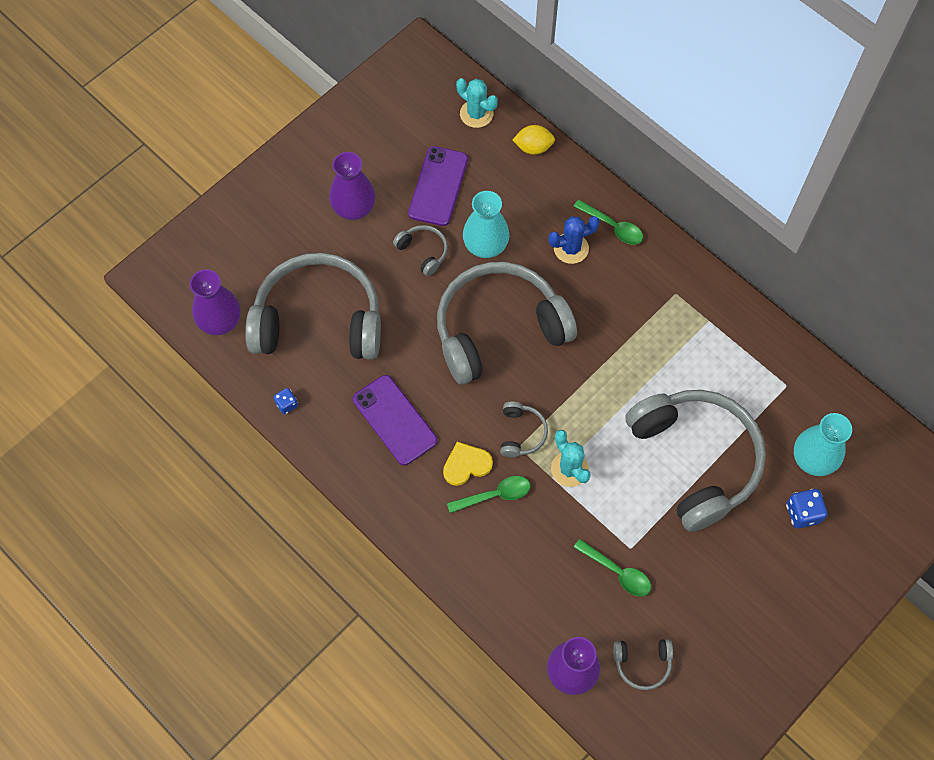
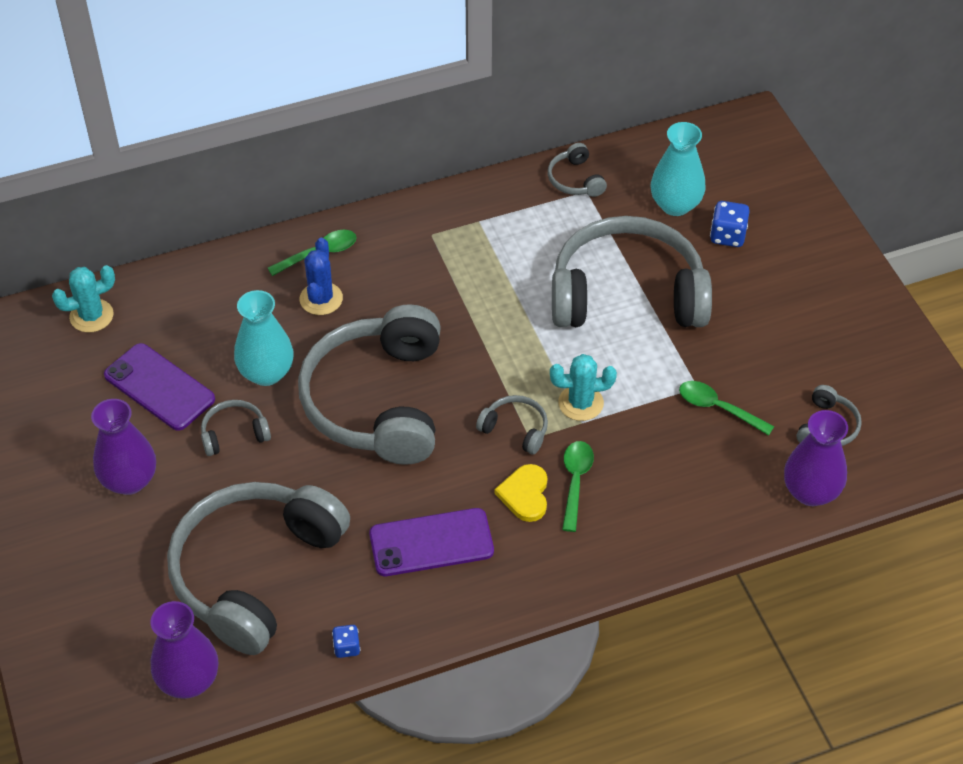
camera: 65 degrees left, 15 degrees down
yellow lemon [512,125,555,155] -> none
green spoon [573,539,651,596] -> green spoon turned 120 degrees counterclockwise [679,381,774,436]
none -> grey headphones [548,143,607,197]

